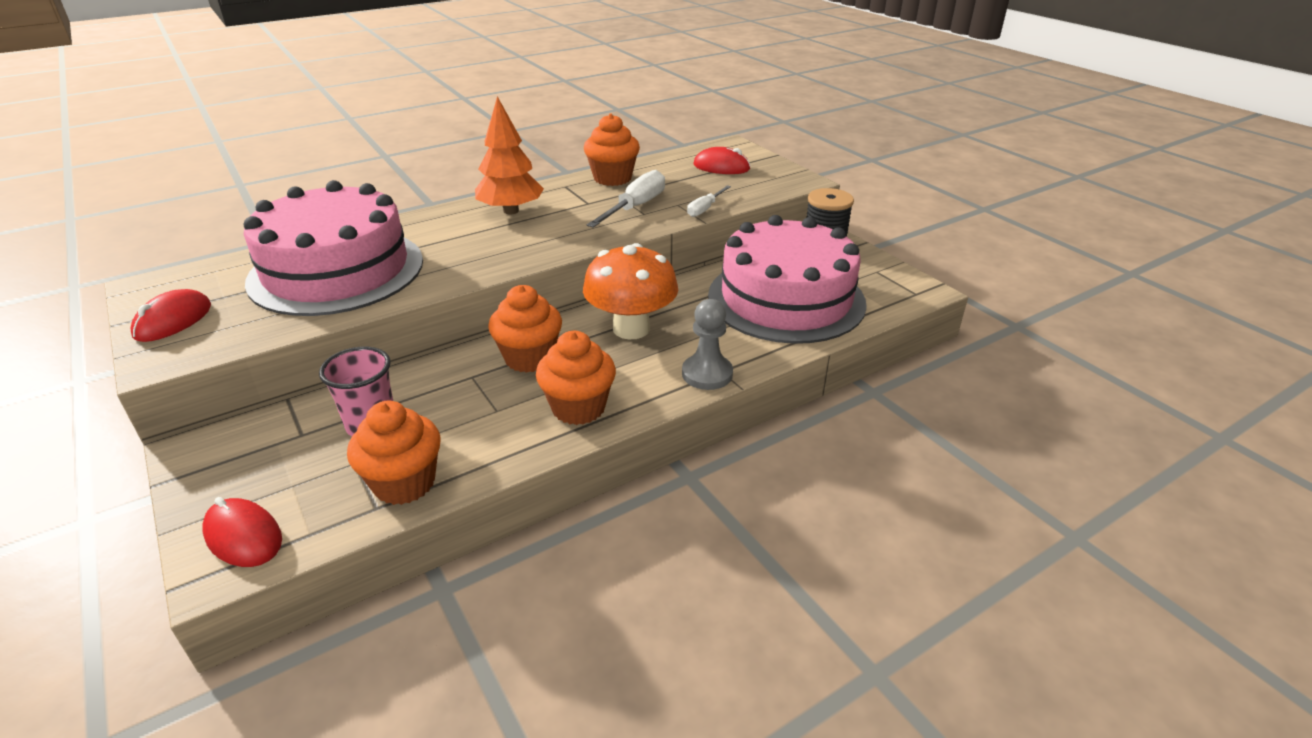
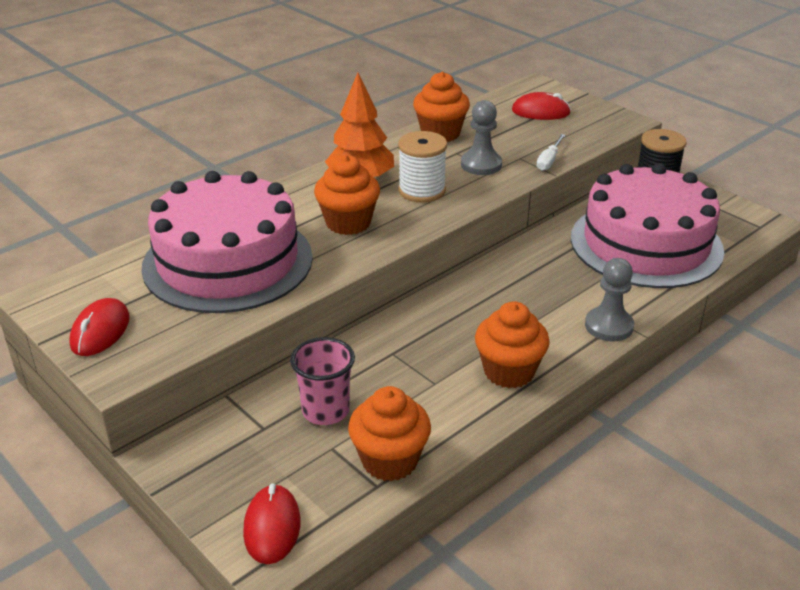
camera: 10 degrees left, 0 degrees up
red mouse [202,497,282,567] -> red mouse turned 60 degrees clockwise [243,483,301,564]
orange cupcake [488,285,562,373] -> orange cupcake moved to [314,155,380,235]
orange mushroom [583,243,678,339] -> none
white screwdriver [587,170,665,228] -> grey pawn [461,100,502,175]
none -> white spool [398,131,447,203]

